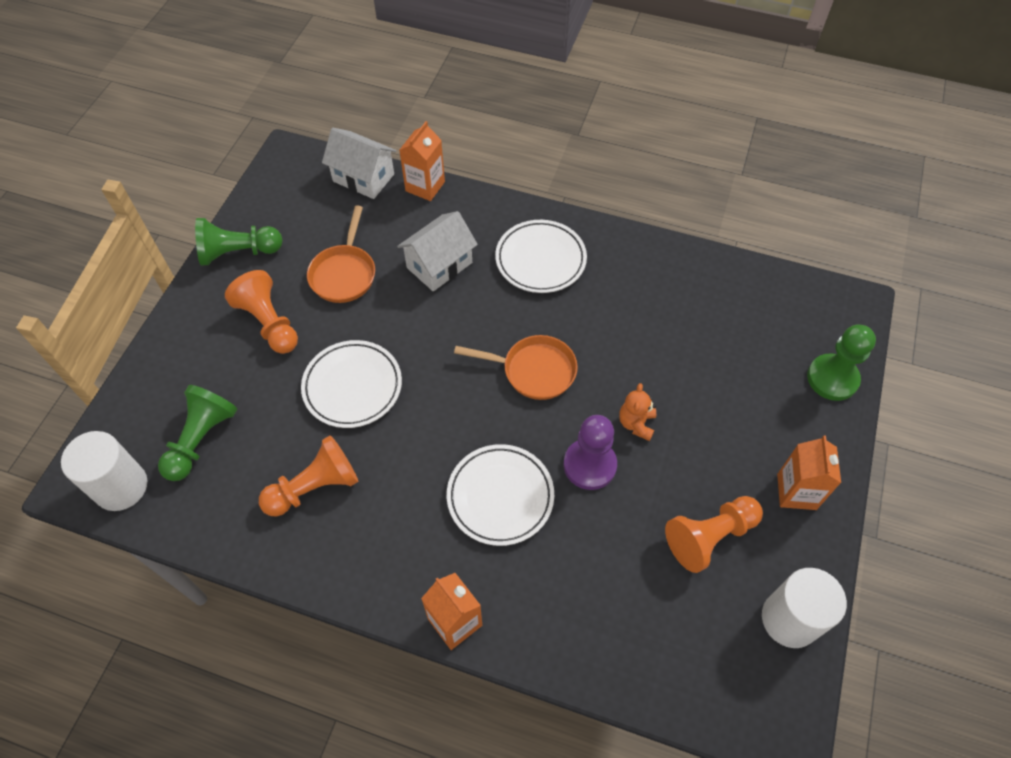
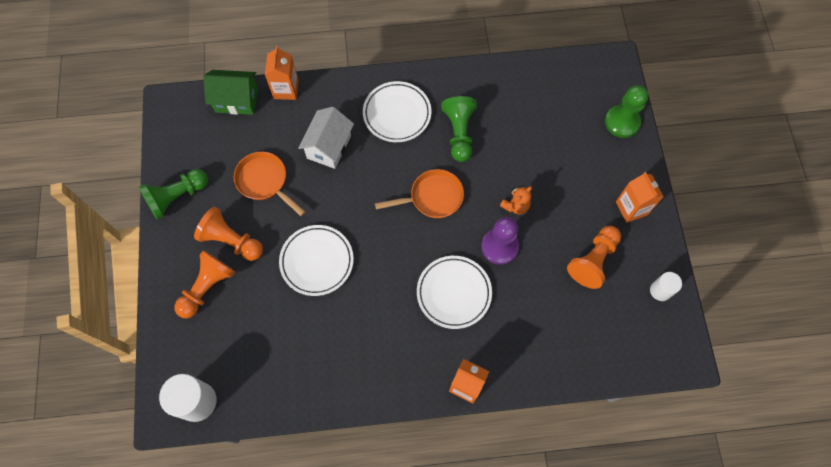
camera: 25 degrees left, 10 degrees up
green pawn [158,385,237,481] -> green pawn moved to [441,96,477,162]
orange pawn [259,435,359,517] -> orange pawn moved to [174,251,235,318]
orange pan [307,205,375,303] -> orange pan turned 150 degrees clockwise [234,152,306,216]
white house [322,128,396,199] -> green house [203,70,258,115]
orange teddy bear [619,383,656,441] -> orange teddy bear turned 120 degrees counterclockwise [500,186,532,214]
white cylinder [762,568,847,648] -> white cylinder [650,272,682,301], size x0.59

